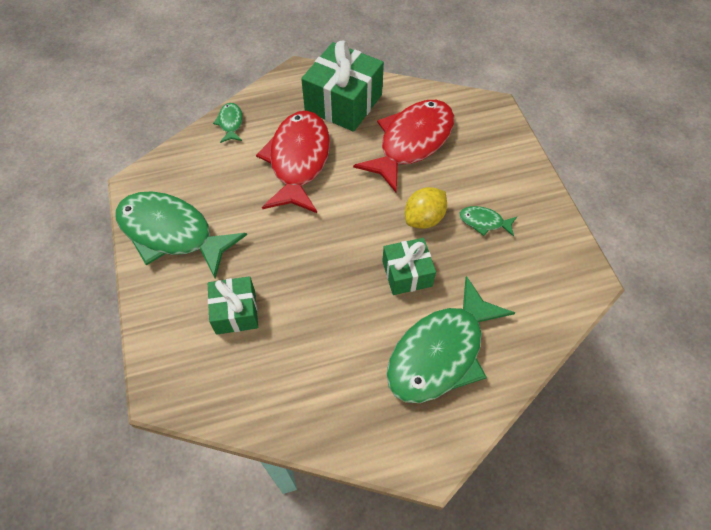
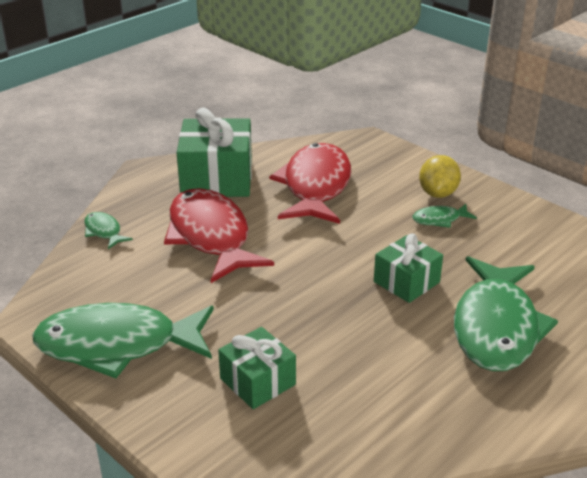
camera: 30 degrees left, 25 degrees down
yellow lemon [405,187,447,229] -> yellow lemon moved to [419,155,461,198]

